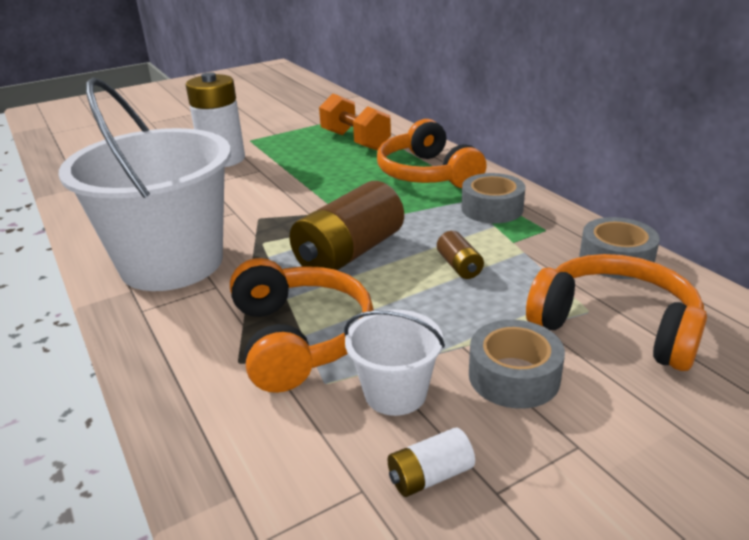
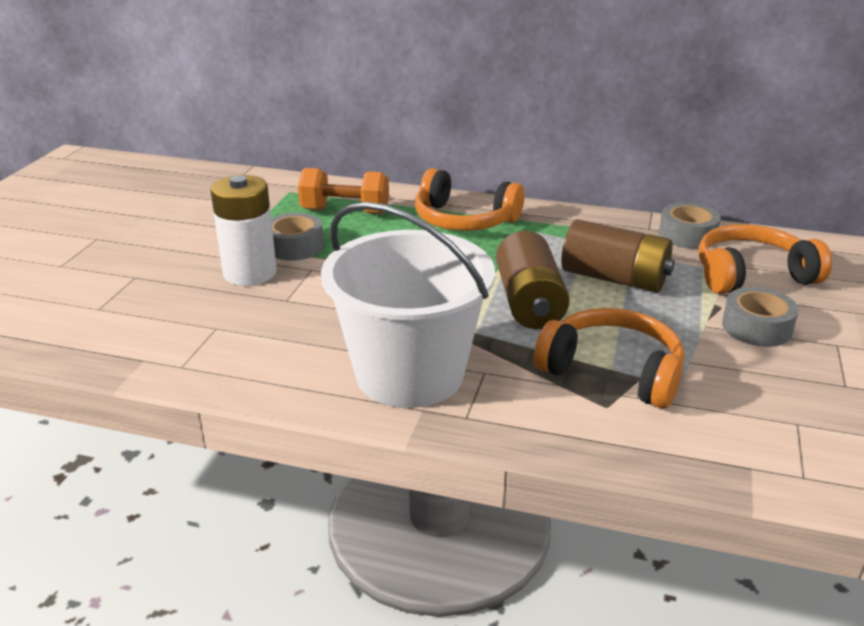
camera: 45 degrees left, 0 degrees up
white bucket [344,309,445,416] -> none
white battery [388,428,475,497] -> none
brown battery [437,231,484,279] -> brown battery [561,219,675,293], size x2.19
grey tape [461,173,526,223] -> grey tape moved to [271,213,324,261]

